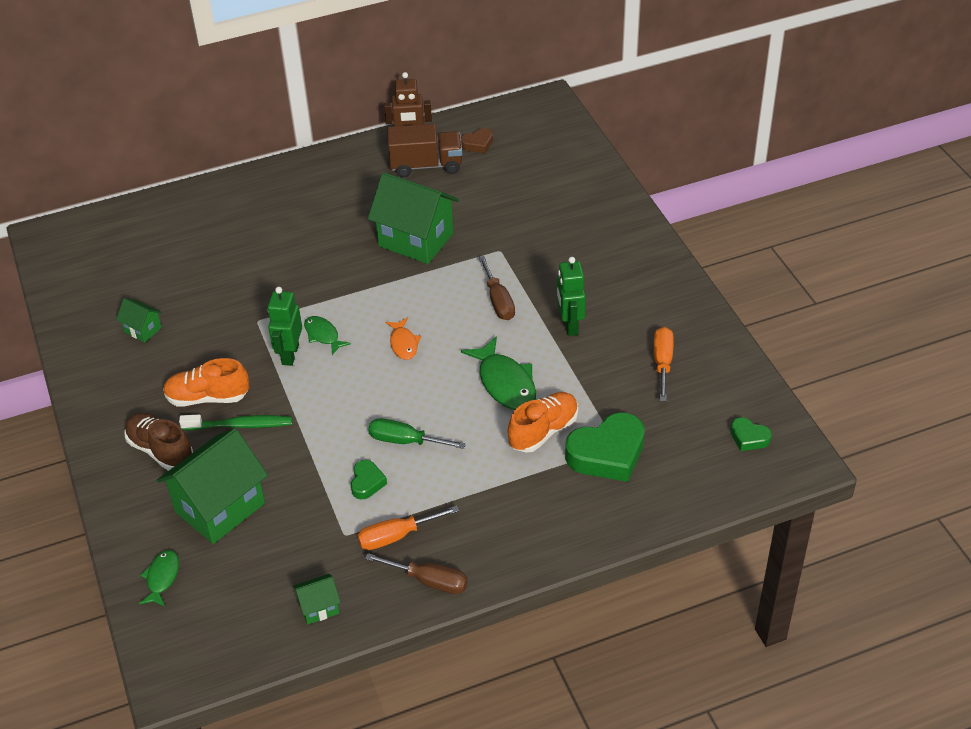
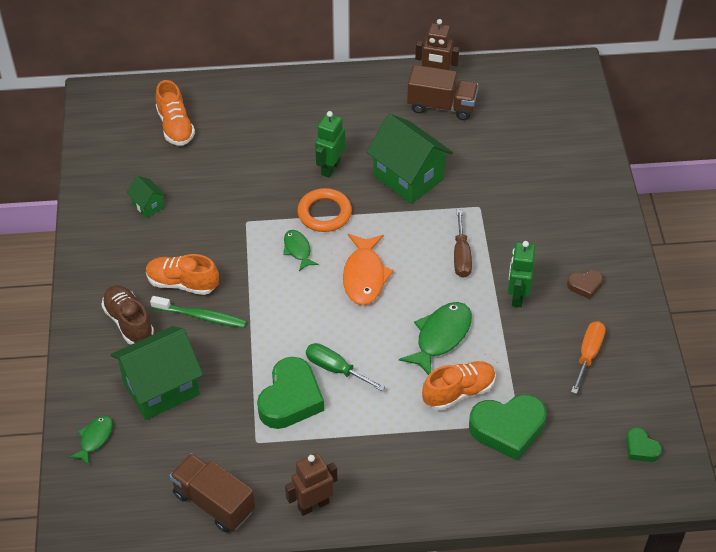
camera: 15 degrees right, 5 degrees up
green robot [268,287,302,366] -> green robot moved to [315,111,345,178]
green house [293,574,341,624] -> brown truck [169,453,255,533]
green heart [351,460,387,500] -> green heart [257,357,324,429], size x2.01
orange screwdriver [357,506,459,550] -> none
brown screwdriver [365,553,468,594] -> brown robot [285,453,337,516]
orange fish [385,318,421,360] -> orange fish [343,234,394,305], size x1.73
brown heart [461,128,493,153] -> brown heart moved to [567,270,603,299]
green fish [461,336,536,410] -> green fish turned 135 degrees counterclockwise [399,302,472,375]
none -> orange shoe [156,80,195,146]
none -> orange ring [297,188,352,232]

